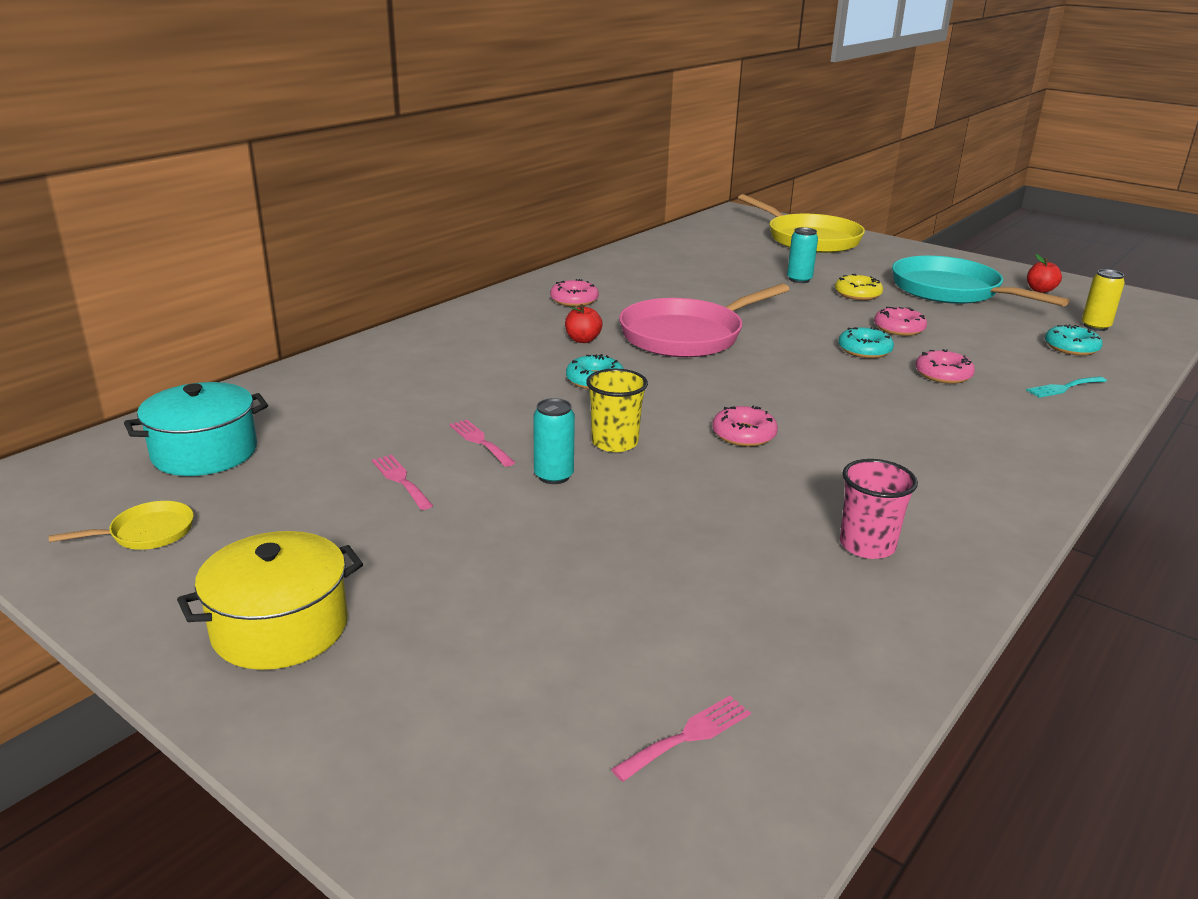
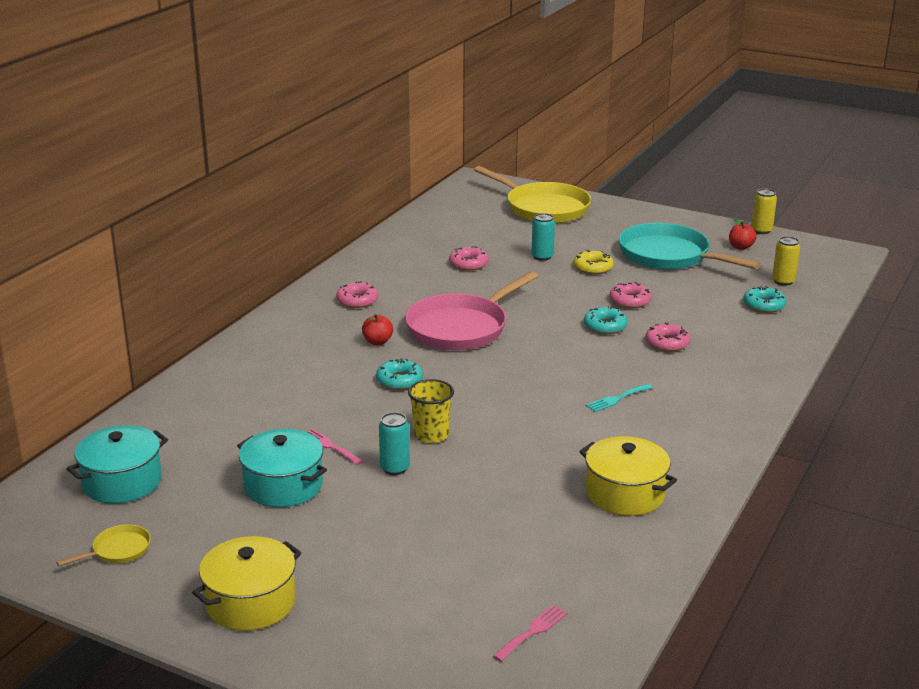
camera: 10 degrees left, 0 degrees up
pink fork [372,455,433,510] -> turquoise pot [237,429,327,507]
pink donut [712,405,778,447] -> pink donut moved to [449,246,489,271]
pink cup [840,459,918,559] -> yellow pot [579,436,677,516]
turquoise fork [1026,376,1107,398] -> turquoise fork moved to [586,384,653,412]
none -> yellow can [751,189,777,234]

